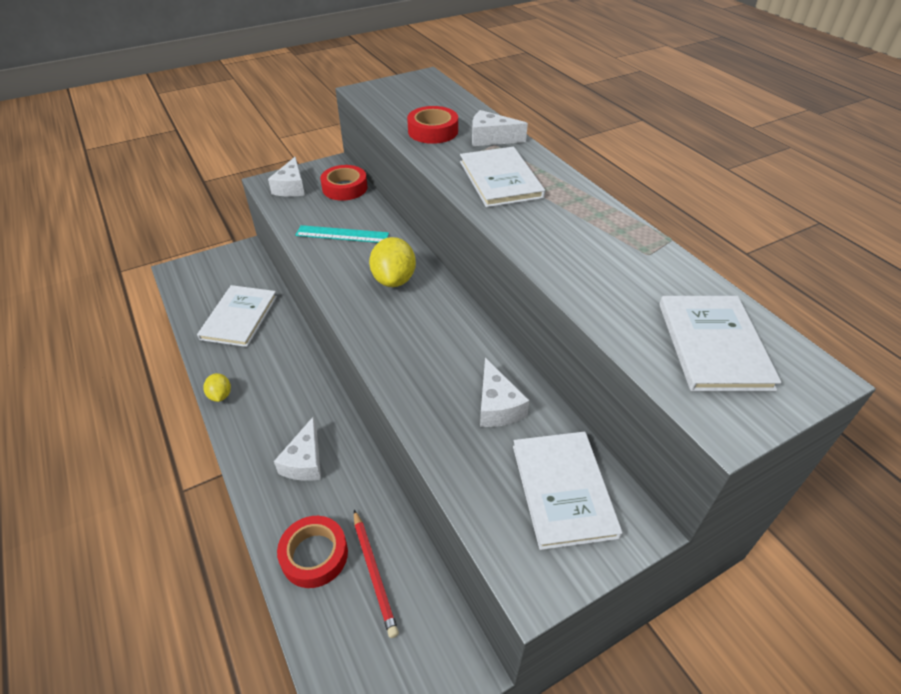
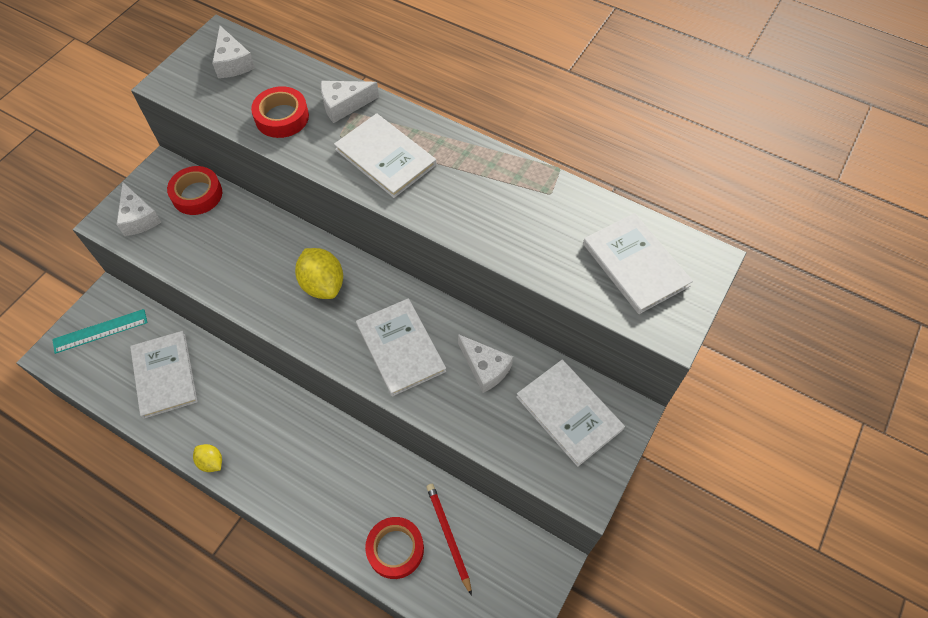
camera: 30 degrees left, 15 degrees up
white cheese [274,417,321,481] -> white cheese moved to [212,26,255,78]
turquoise ruler [295,225,389,243] -> turquoise ruler moved to [52,309,147,354]
red pencil [354,510,399,638] -> red pencil turned 150 degrees counterclockwise [426,484,472,596]
none -> white book [356,298,446,396]

